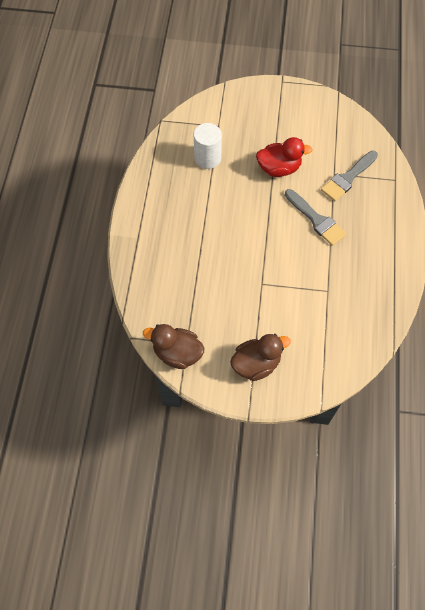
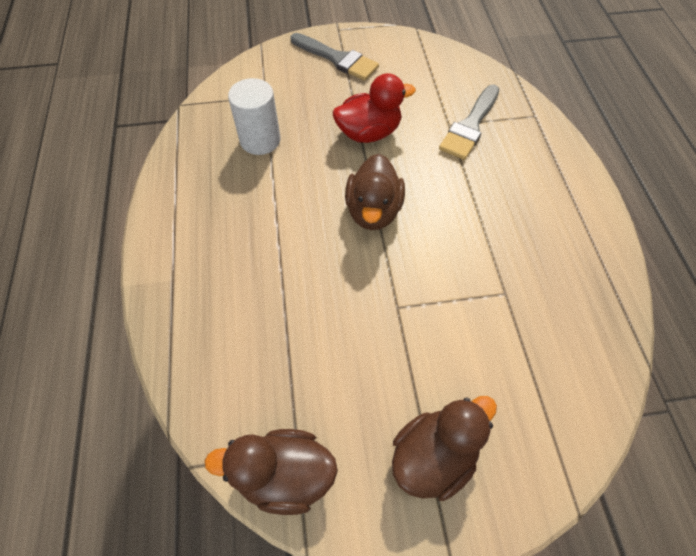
camera: 15 degrees left, 5 degrees down
grey brush [285,189,346,246] -> grey brush moved to [290,33,379,81]
none -> brown duck [345,154,405,230]

